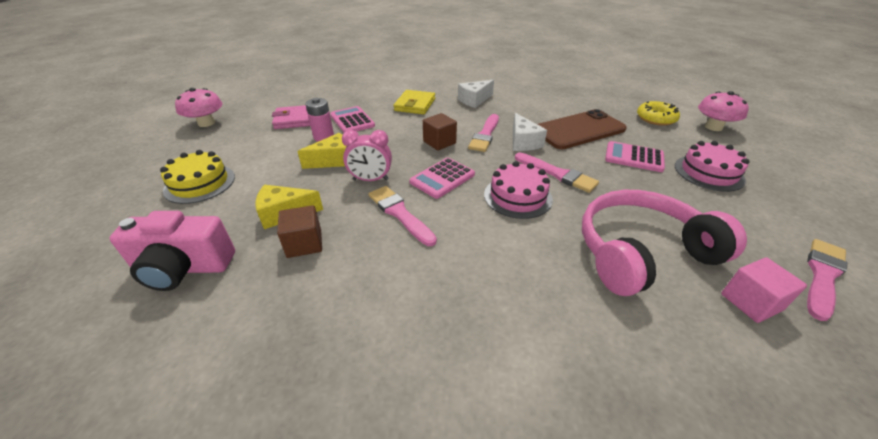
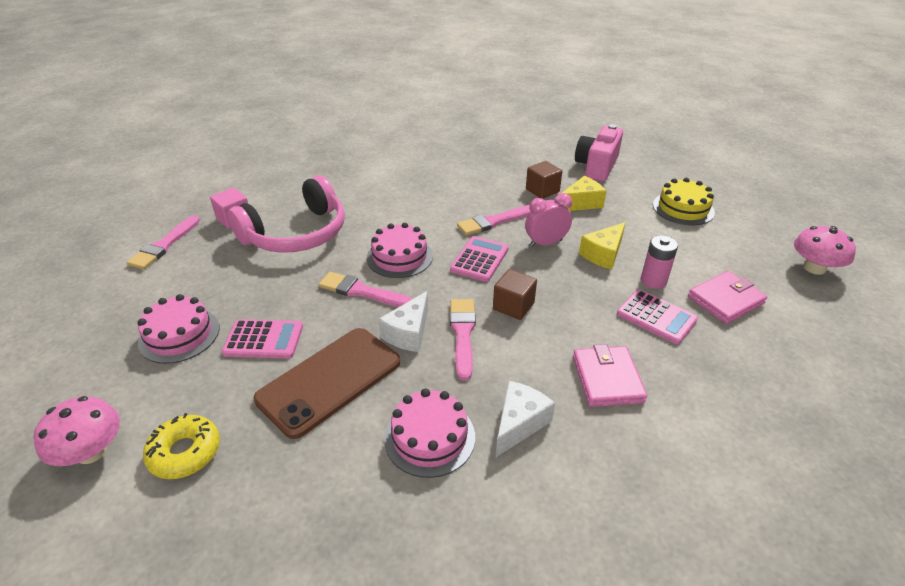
camera: 160 degrees right, 0 degrees up
pink camera [110,211,235,291] -> pink camera turned 45 degrees counterclockwise [575,124,623,182]
pink brush [369,186,437,246] -> pink brush turned 120 degrees clockwise [457,205,530,235]
yellow wallet [393,90,435,114] -> pink wallet [573,344,647,407]
white cheese [513,113,547,151] -> white cheese turned 120 degrees counterclockwise [378,291,428,352]
none -> pink cake [384,389,475,478]

